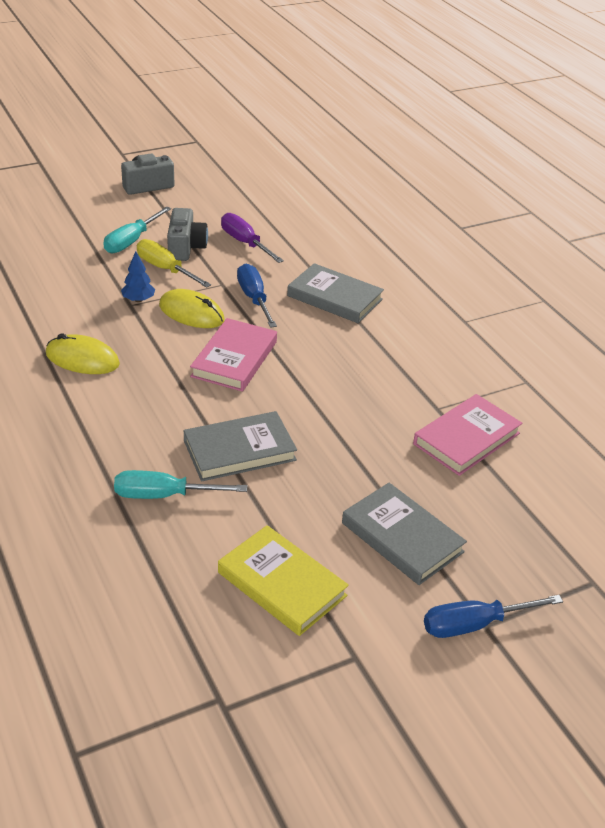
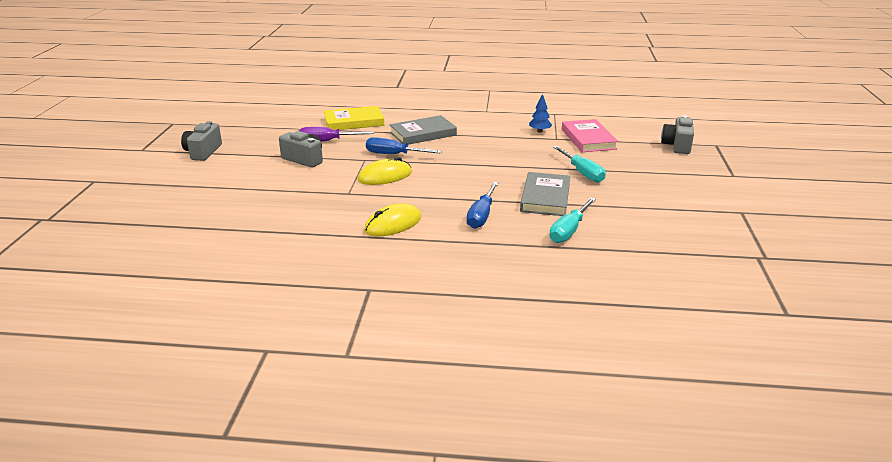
camera: 55 degrees left, 10 degrees down
turquoise screwdriver [103,206,171,253] -> turquoise screwdriver moved to [553,146,606,183]
blue tree [121,251,155,302] -> blue tree moved to [529,94,552,133]
yellow screwdriver [137,239,211,288] -> none
pink book [190,318,277,392] -> none
yellow book [218,525,349,636] -> yellow book moved to [324,106,384,130]
grey book [342,483,467,585] -> none
blue screwdriver [424,595,563,638] -> blue screwdriver moved to [467,182,498,229]
none -> grey camera [661,115,694,154]

